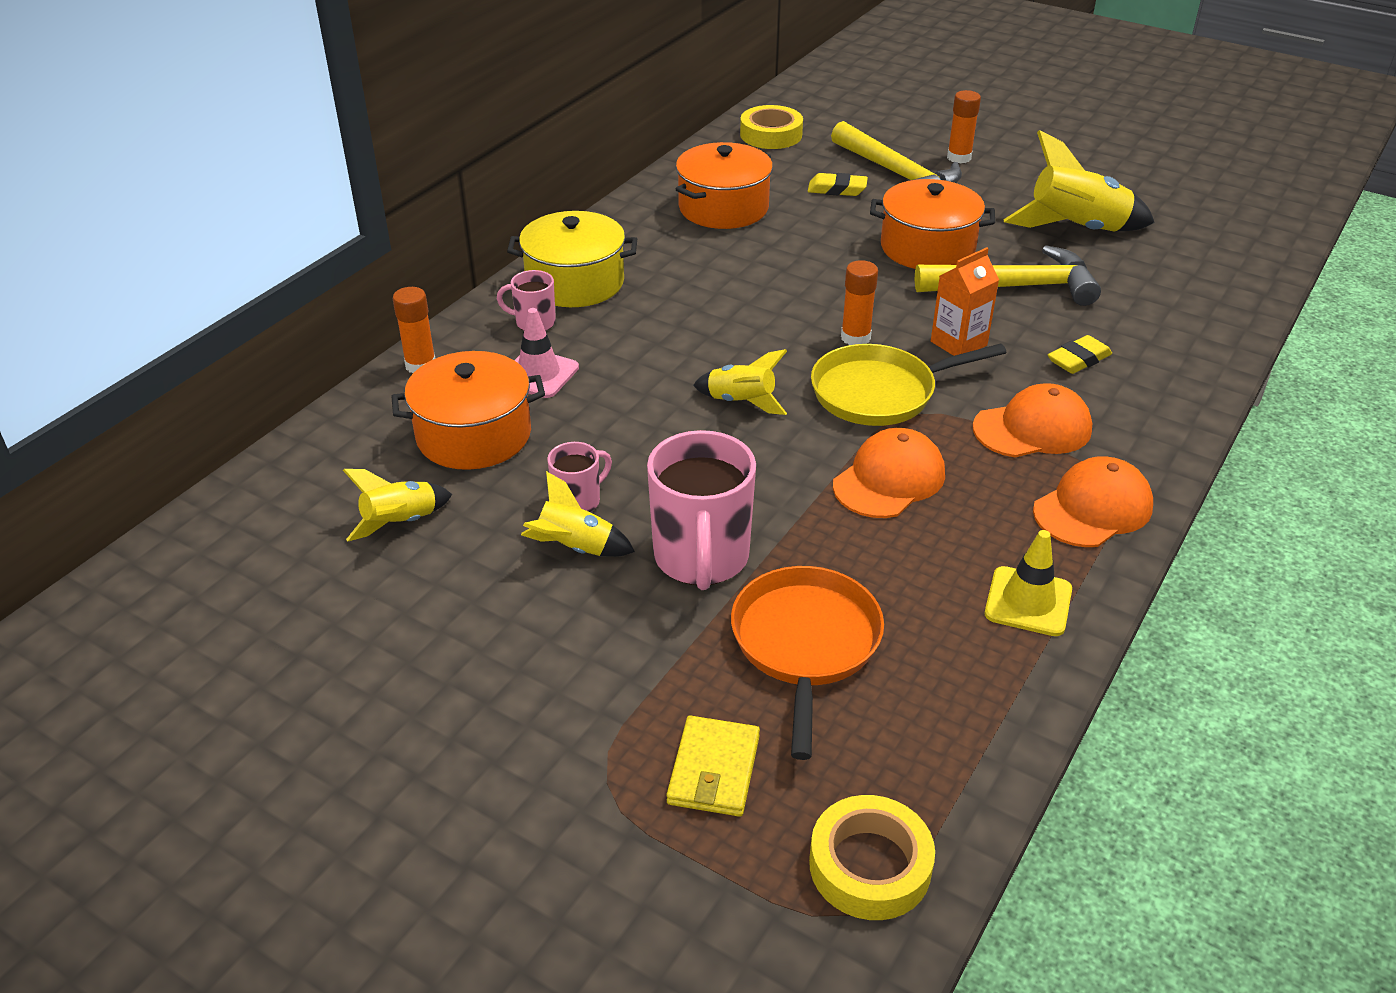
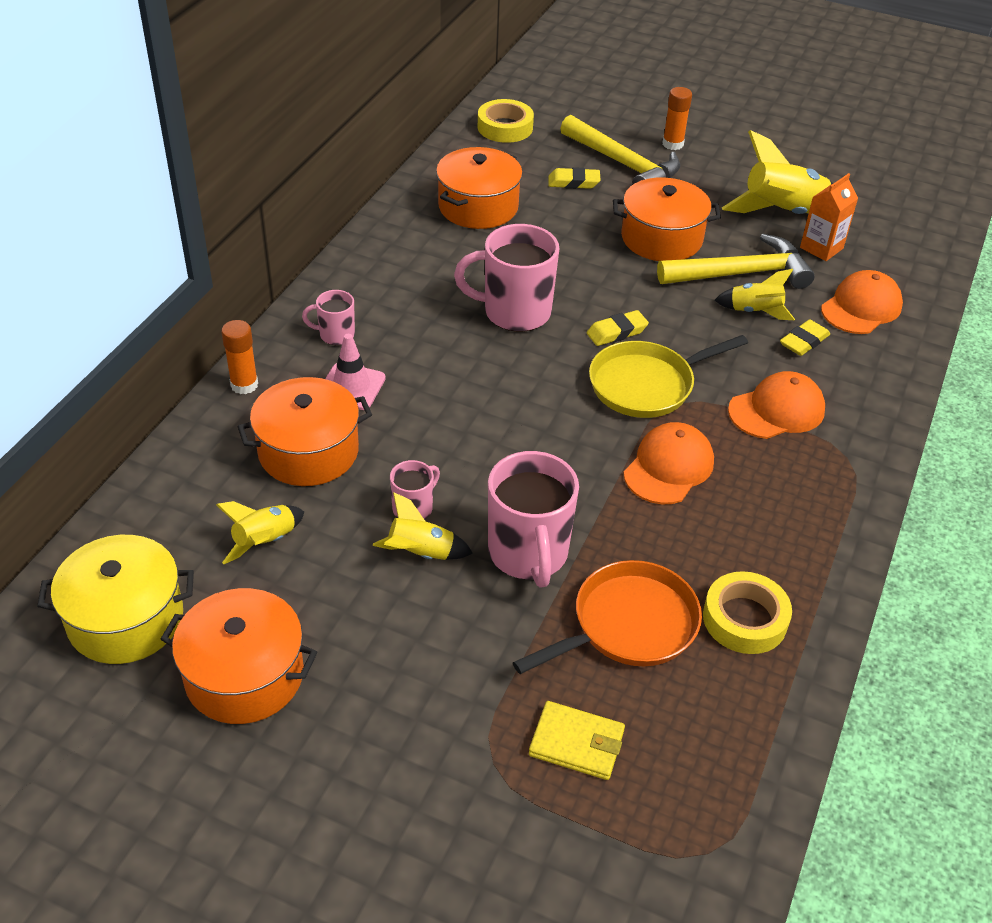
camera: 10 degrees left, 5 degrees up
yellow pot [507,211,637,307] -> yellow pot moved to [37,535,194,664]
yellow wallet [666,716,760,817] -> yellow wallet turned 75 degrees counterclockwise [529,701,625,780]
yellow rocket [693,349,787,415] -> yellow rocket moved to [714,269,795,320]
orange pan [731,566,884,760] -> orange pan turned 60 degrees clockwise [513,560,702,674]
yellow tape [809,795,935,920] -> yellow tape moved to [703,571,792,654]
orange glue stick [841,260,878,345] -> yellow eraser [587,310,649,346]
orange carton [931,247,999,356] -> orange carton moved to [800,173,858,261]
yellow traffic cone [985,530,1072,636] -> none
orange cap [1033,456,1153,547] -> orange cap moved to [821,270,903,334]
none -> orange pot [161,588,317,724]
none -> pink mug [454,224,559,332]

